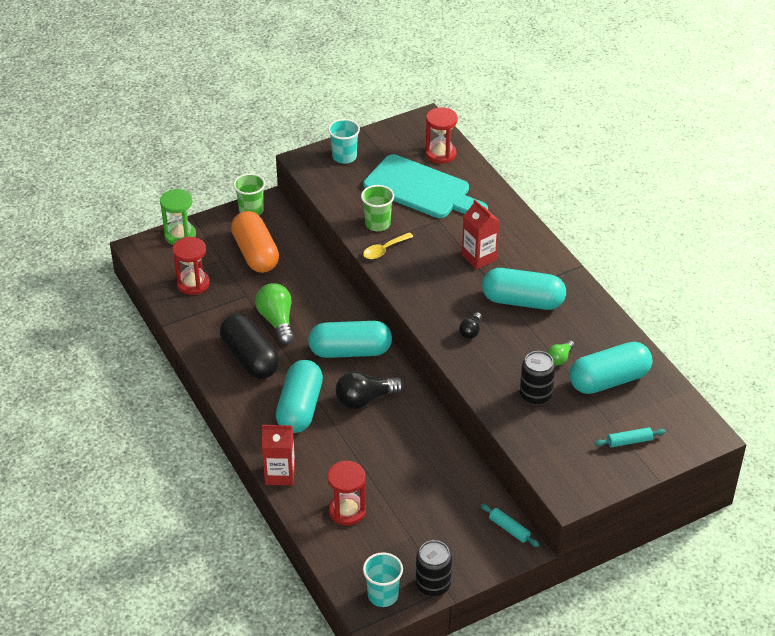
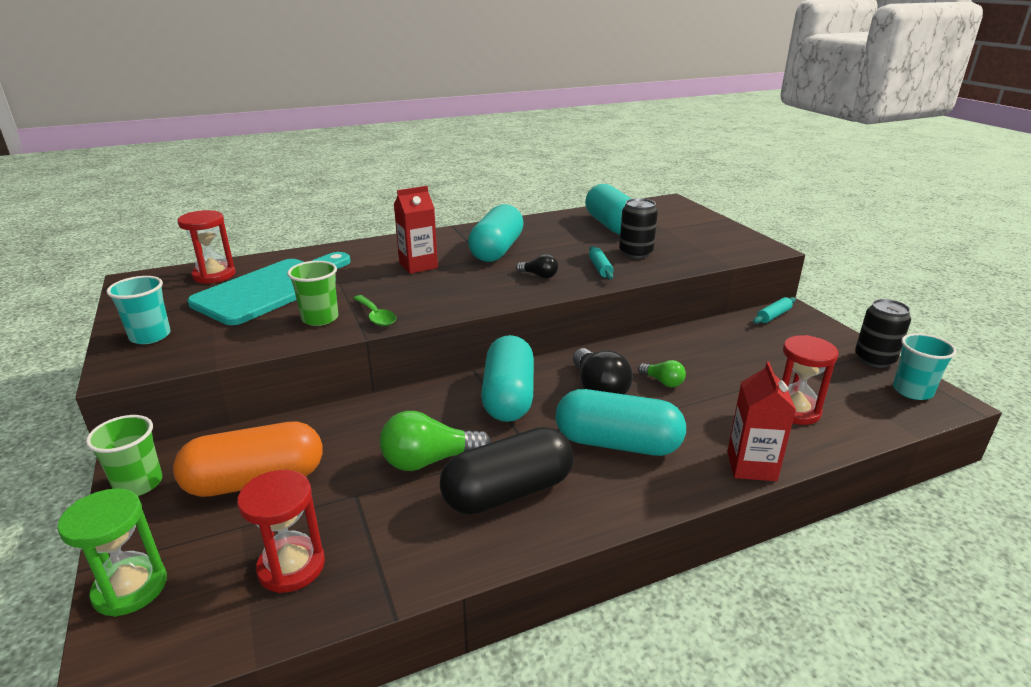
camera: 85 degrees left, 15 degrees down
yellow spoon [363,233,413,259] -> green spoon [353,295,396,326]
green light bulb [547,340,575,365] -> green light bulb moved to [638,360,686,387]
turquoise rolling pin [595,427,666,448] -> turquoise rolling pin moved to [589,246,614,280]

